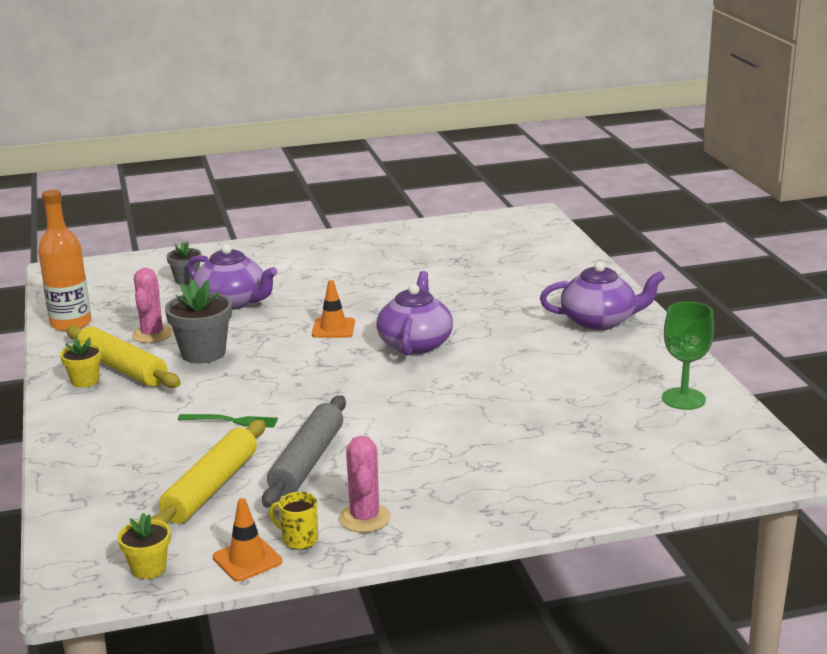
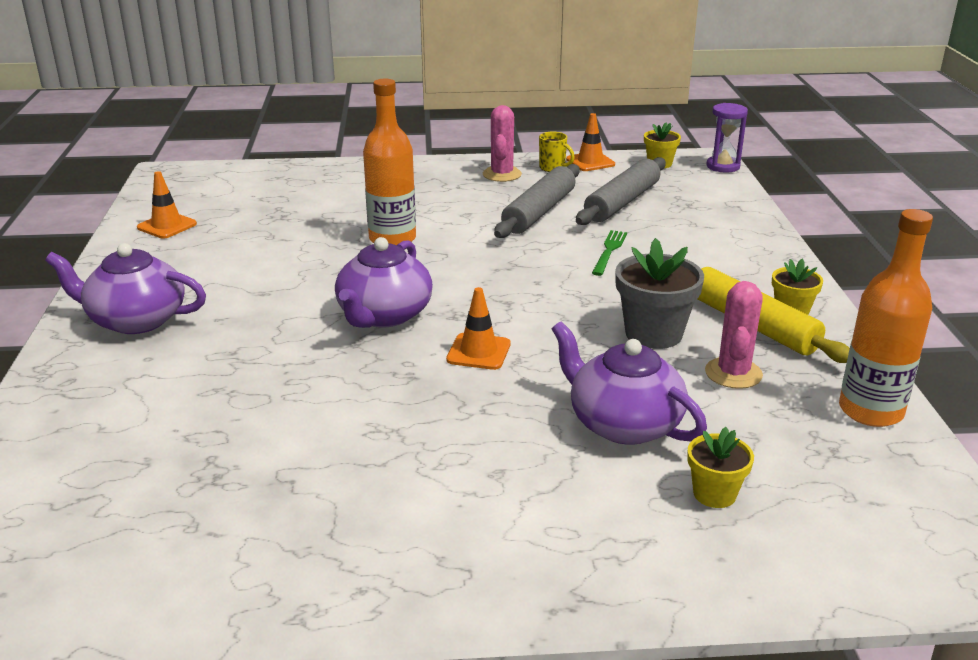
camera: 170 degrees left, 5 degrees up
yellow rolling pin [151,420,265,525] -> grey rolling pin [576,157,666,225]
grey flower pot [167,241,202,285] -> yellow flower pot [687,427,754,508]
green fork [178,414,278,428] -> green fork turned 90 degrees clockwise [592,230,627,276]
green goblet [662,301,714,410] -> orange traffic cone [137,171,197,239]
none -> orange bottle [363,79,416,245]
none -> purple hourglass [706,103,748,173]

